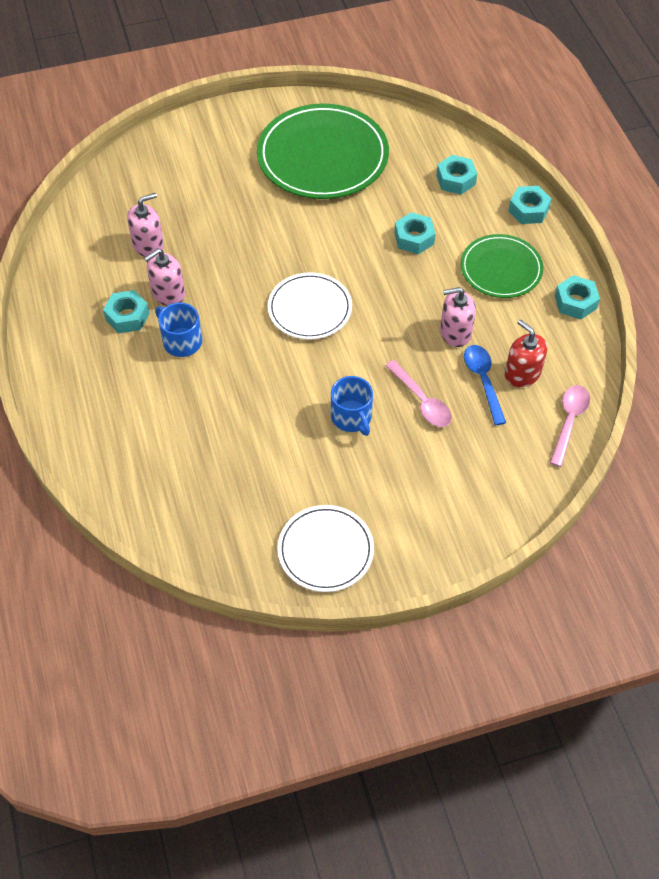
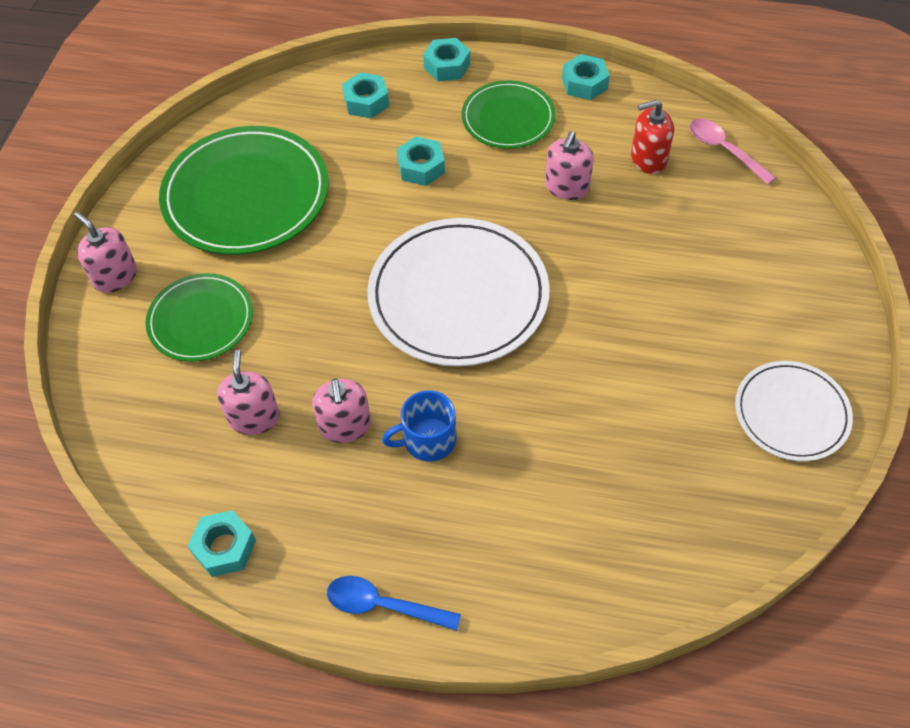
camera: 60 degrees left, 0 degrees up
turquoise nut [103,290,150,333] -> turquoise nut moved to [188,510,256,577]
white plate [268,272,352,340] -> white plate [367,218,550,367], size x1.71
blue mug [331,376,373,436] -> none
pink spoon [385,360,452,427] -> none
blue spoon [464,345,506,425] -> blue spoon moved to [327,576,461,631]
none -> pink soap dispenser [74,212,137,293]
none -> green plate [146,273,253,362]

